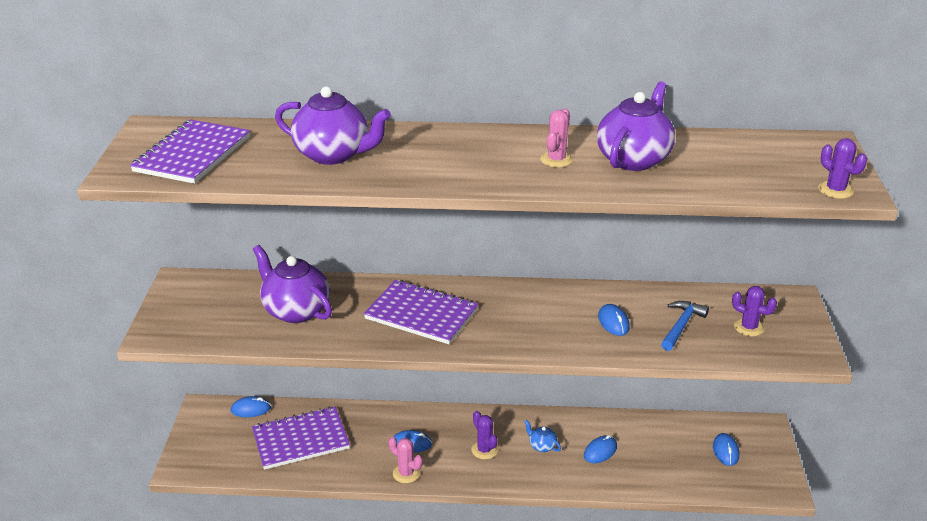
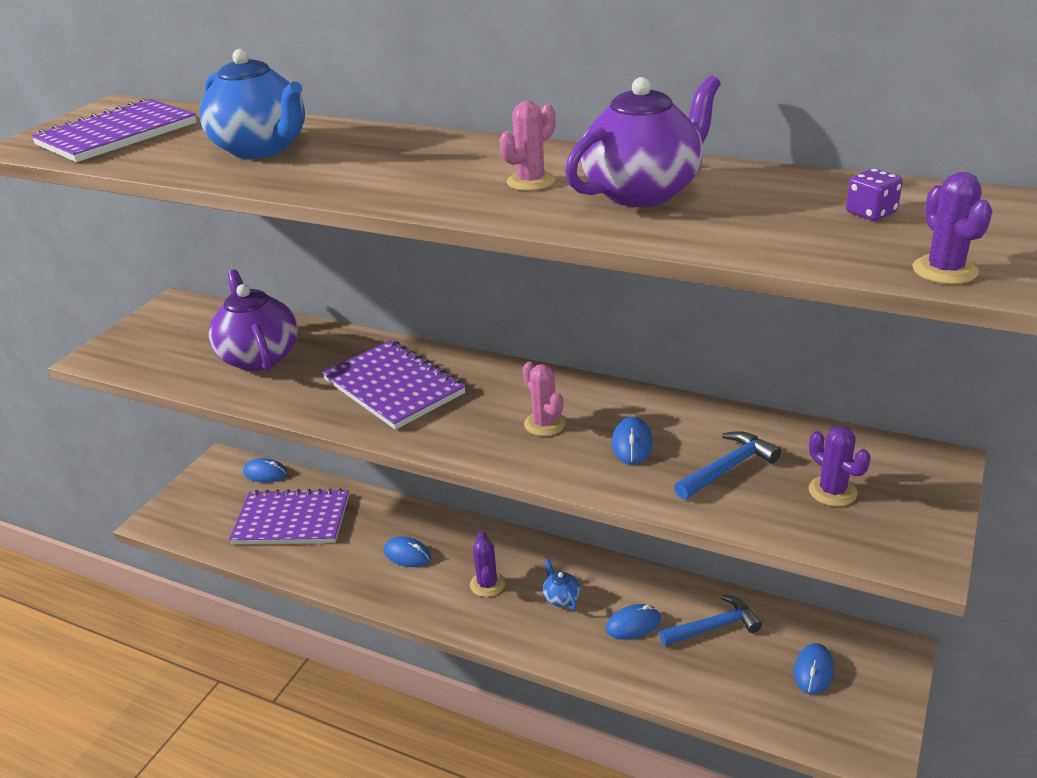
camera: 25 degrees right, 0 degrees up
purple teapot [275,86,391,165] -> blue teapot [200,49,305,159]
pink cactus [389,437,423,483] -> pink cactus moved to [523,362,566,436]
none -> blue hammer [659,595,762,646]
none -> purple dice [846,168,903,221]

